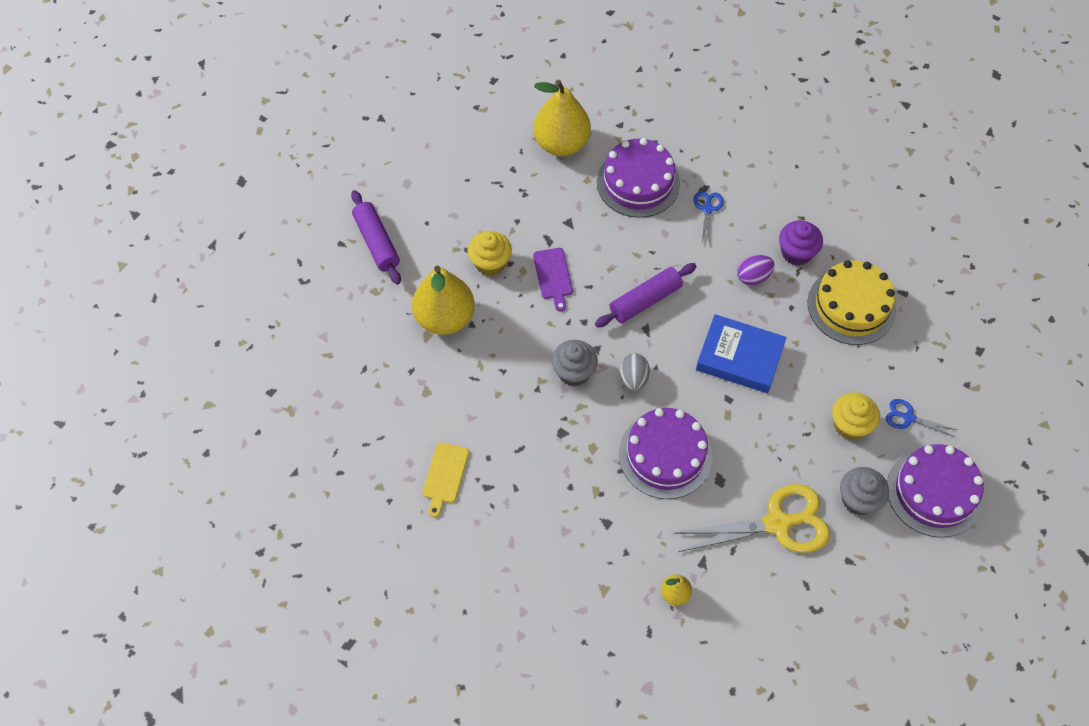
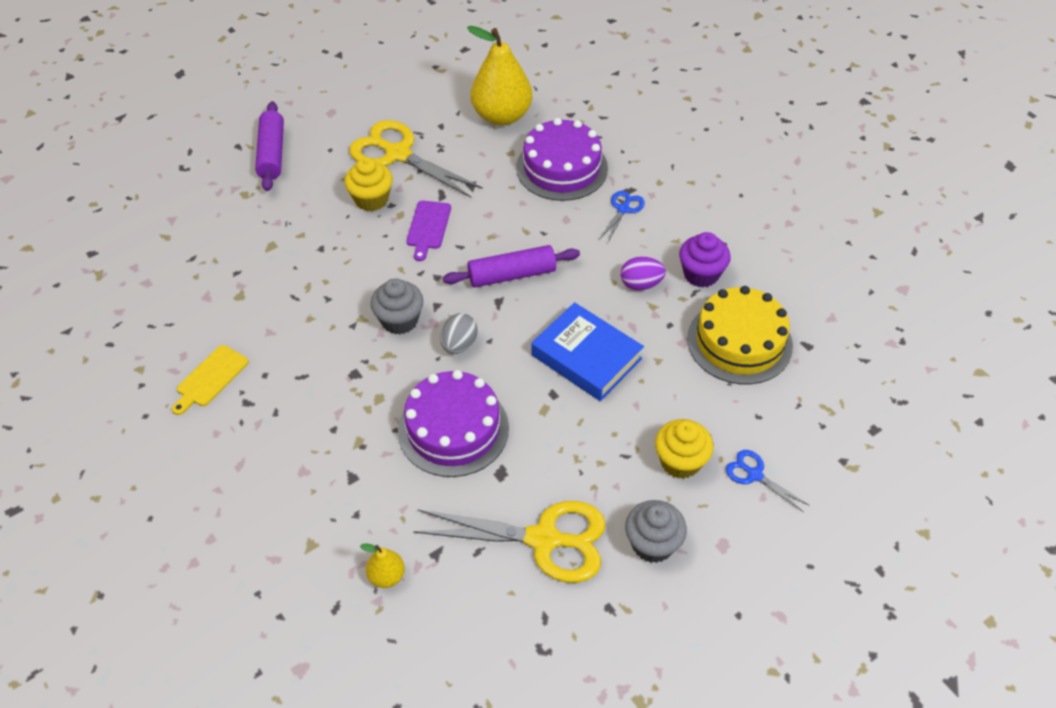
camera: 20 degrees right, 10 degrees down
yellow pear [412,266,475,335] -> none
purple cake [887,444,984,537] -> none
none -> yellow scissors [349,120,483,198]

